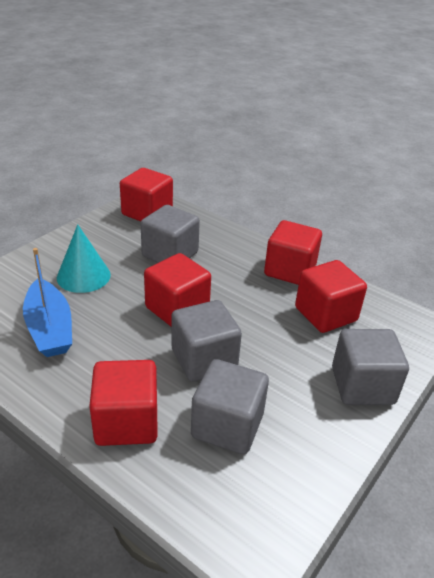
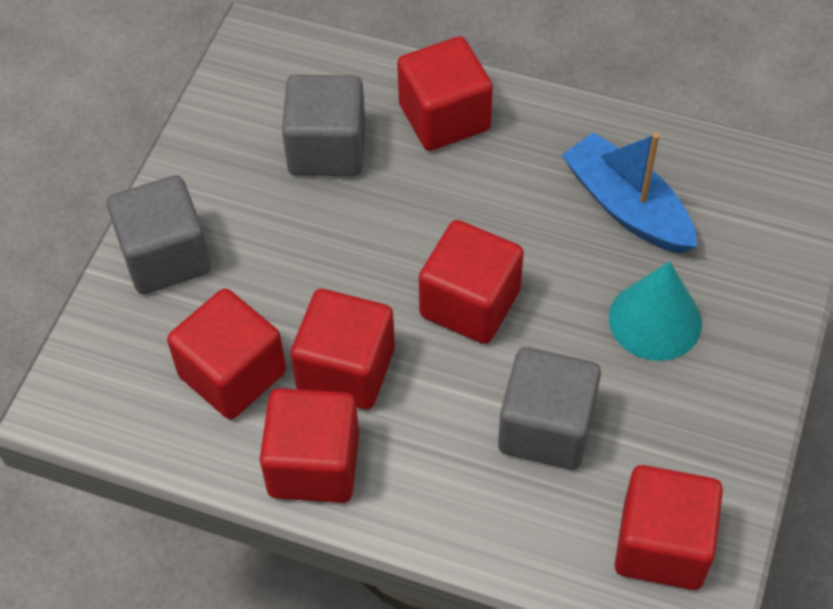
camera: 165 degrees right, 20 degrees up
grey cube [172,300,242,382] -> none
none -> red cube [290,289,395,410]

